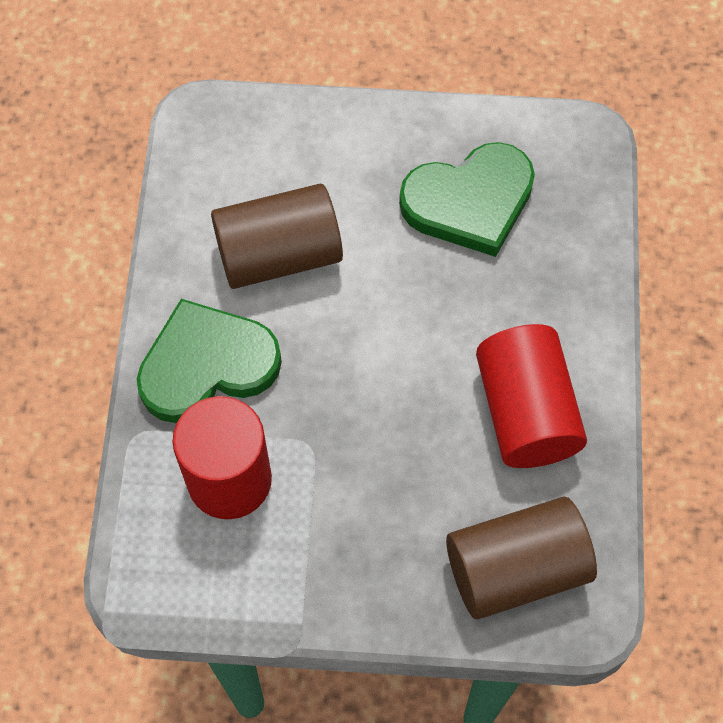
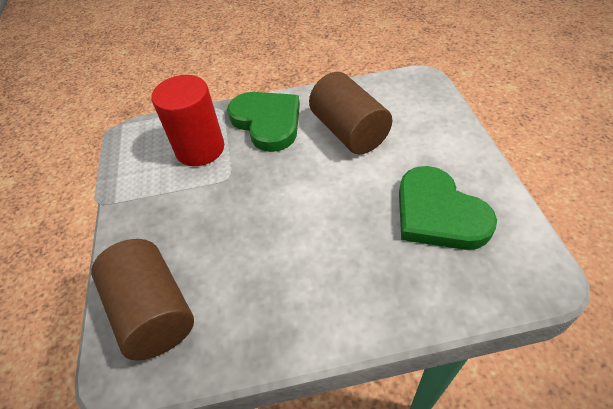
camera: 80 degrees right, 15 degrees down
red cylinder [476,324,587,468] -> none

